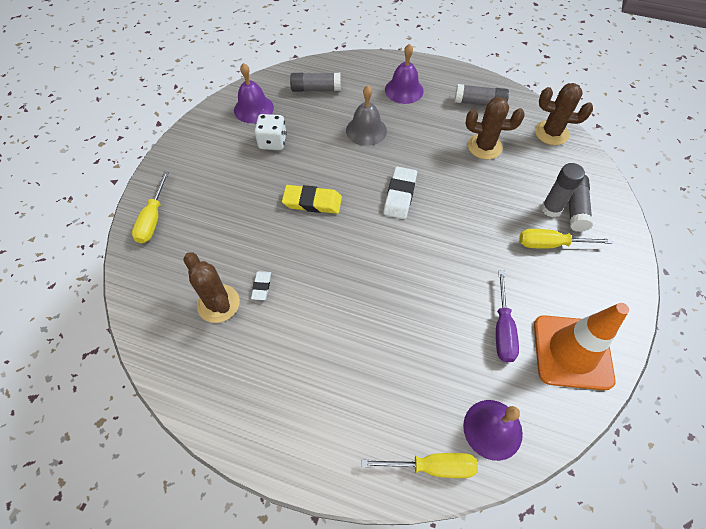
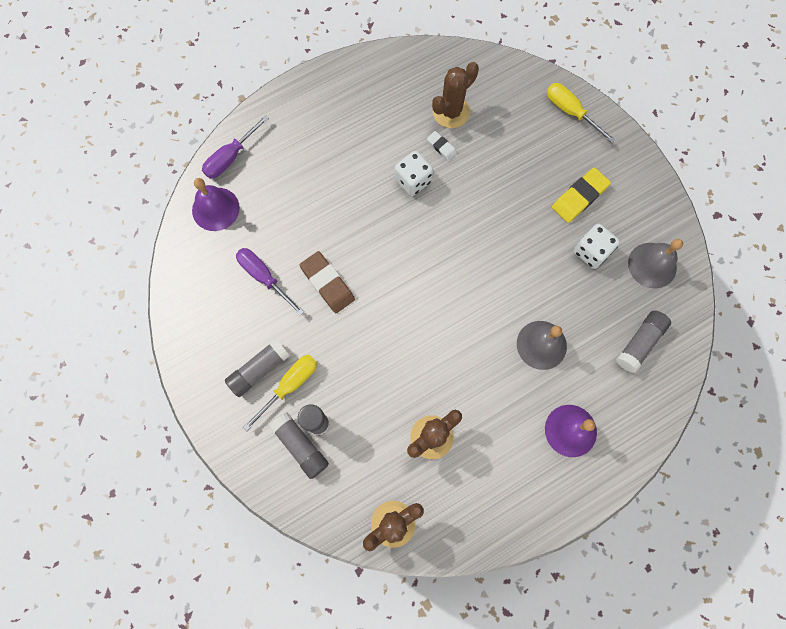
camera: 130 degrees right, 15 degrees up
brown cactus [183,252,240,323] -> brown cactus turned 45 degrees counterclockwise [432,62,479,128]
purple bell [234,63,274,123] -> grey bell [628,239,683,288]
yellow eraser [282,185,342,214] -> yellow eraser moved to [552,168,611,223]
yellow screwdriver [361,453,478,478] -> purple screwdriver [202,115,269,179]
white eraser [383,166,417,219] -> none
grey glue stick [454,84,509,105] -> grey glue stick moved to [225,339,290,397]
orange traffic cone [534,303,629,390] -> none
none -> brown eraser [299,251,355,313]
none -> white dice [395,151,433,196]

